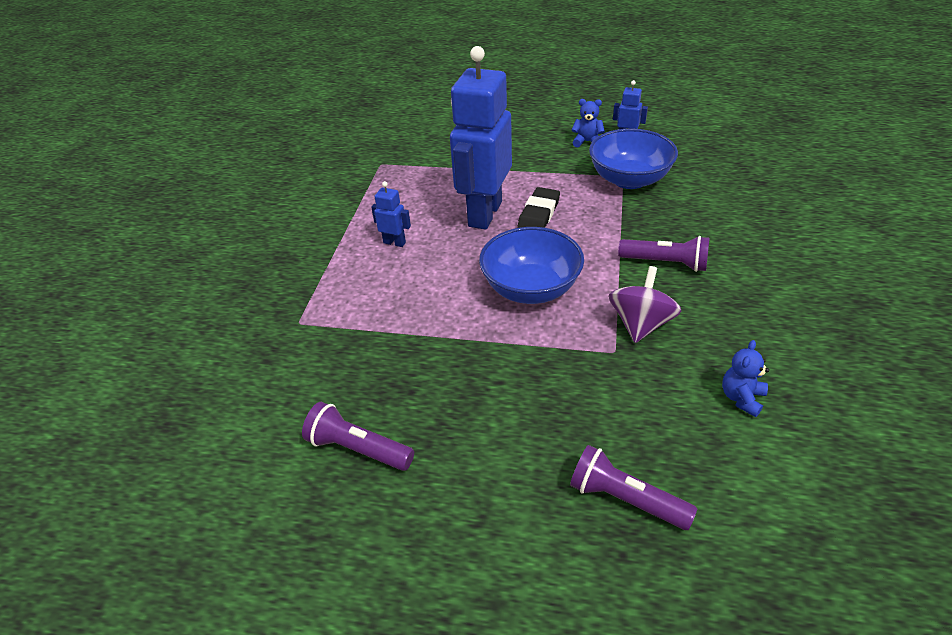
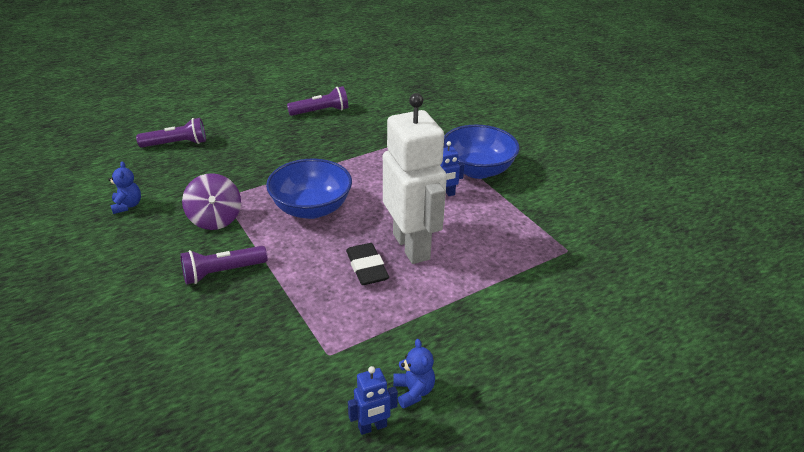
camera: 135 degrees right, 5 degrees down
blue robot [450,46,512,230] -> white robot [383,93,447,264]
blue teddy bear [572,99,605,147] -> blue teddy bear turned 75 degrees counterclockwise [393,339,435,409]
blue bowl [589,128,678,189] -> blue bowl moved to [444,125,520,179]

